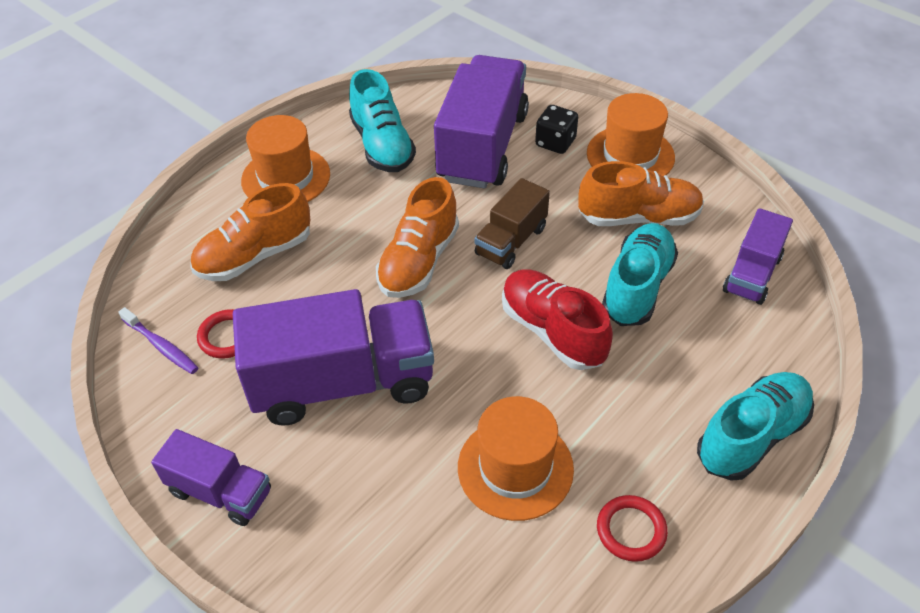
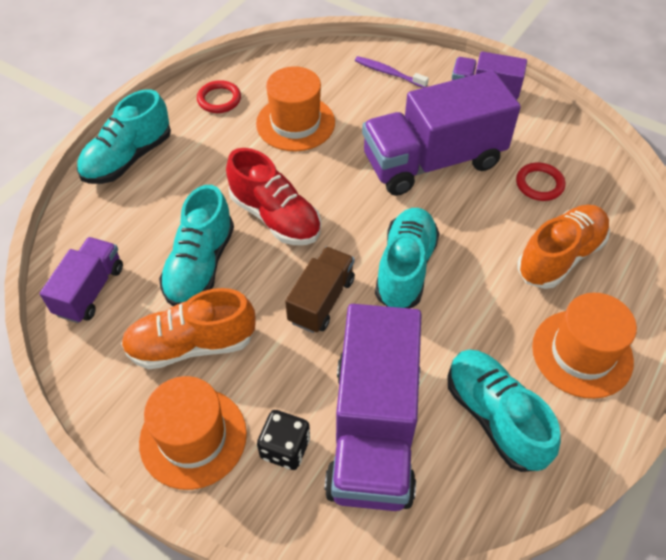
camera: 170 degrees right, 5 degrees up
purple toothbrush [118,307,198,374] -> purple toothbrush moved to [355,56,429,88]
orange shoe [376,177,459,298] -> turquoise shoe [375,208,440,308]

